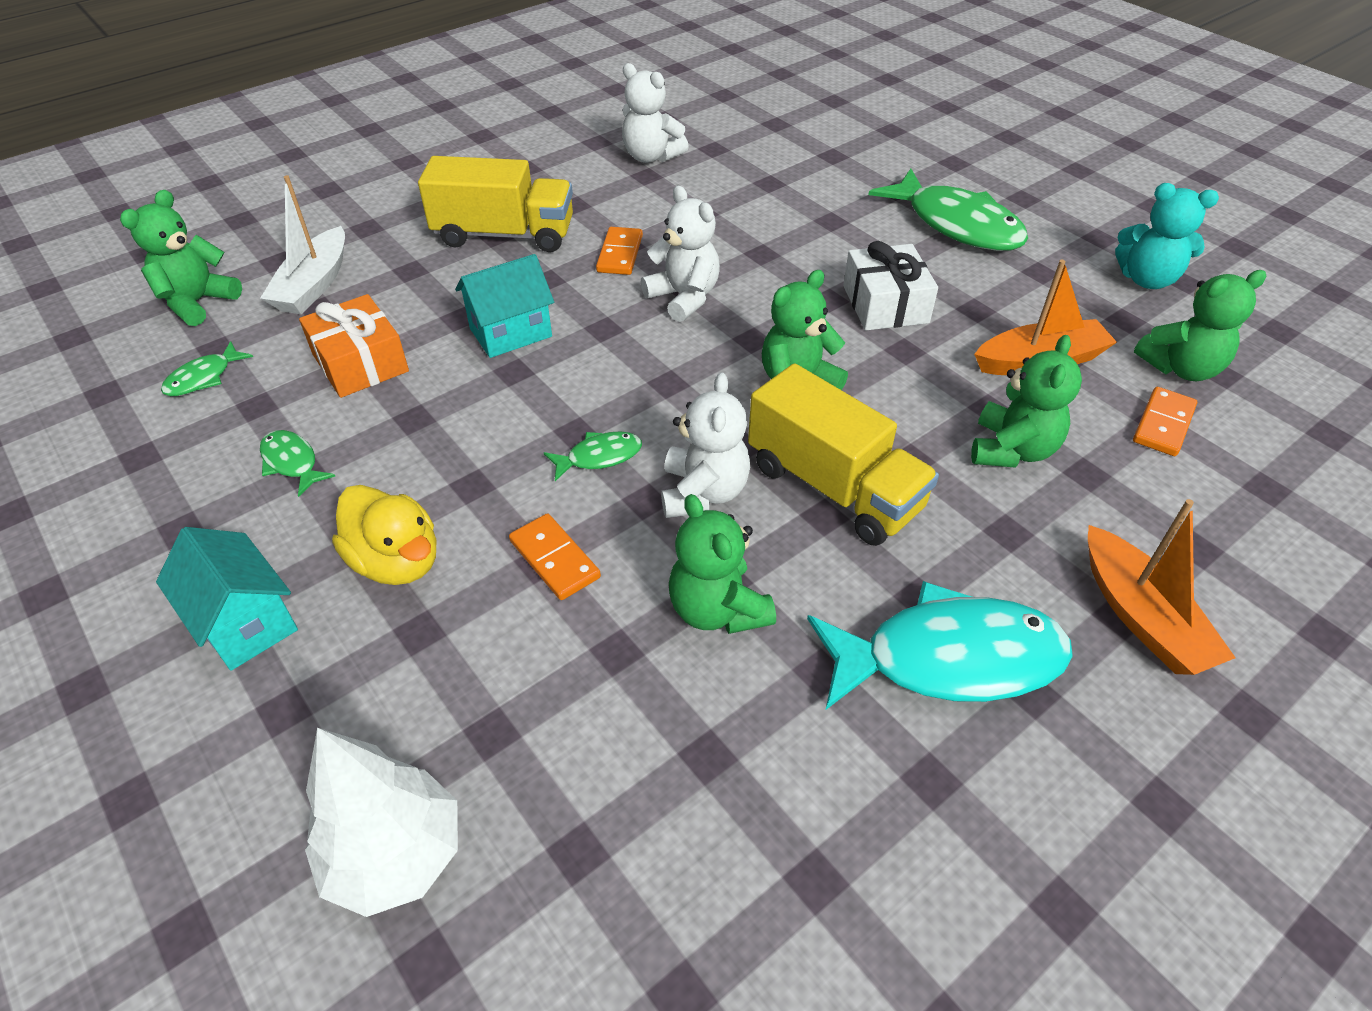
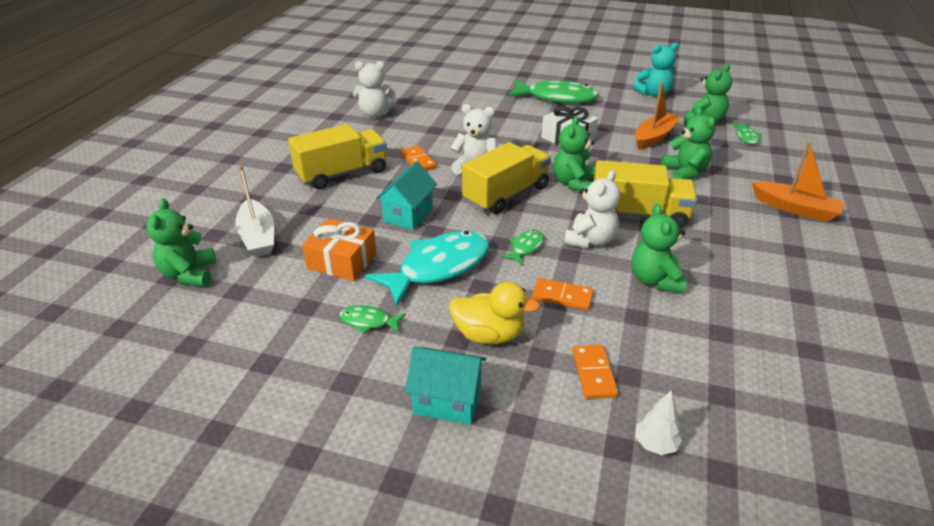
camera: 35 degrees left, 10 degrees down
green fish [161,341,253,396] -> green fish moved to [731,123,762,145]
white tree [305,728,458,917] -> white tree [635,390,682,455], size x0.53
white teddy bear [661,372,750,518] -> white teddy bear turned 60 degrees clockwise [564,170,620,248]
green teddy bear [669,494,776,634] -> green teddy bear turned 60 degrees clockwise [631,203,687,293]
turquoise fish [807,581,1073,710] -> turquoise fish moved to [365,231,489,306]
orange domino [1133,387,1197,456] -> orange domino moved to [573,345,618,399]
none -> yellow truck [462,142,551,214]

